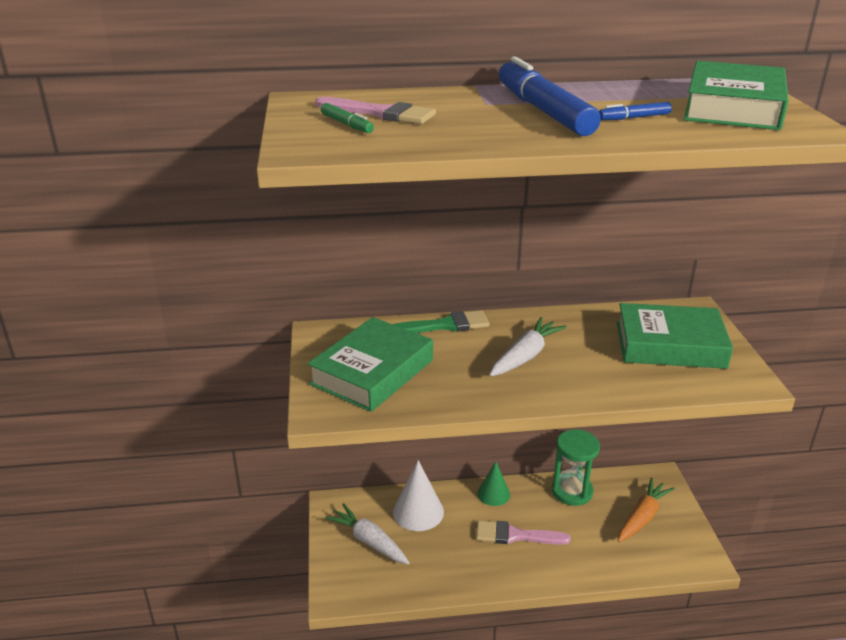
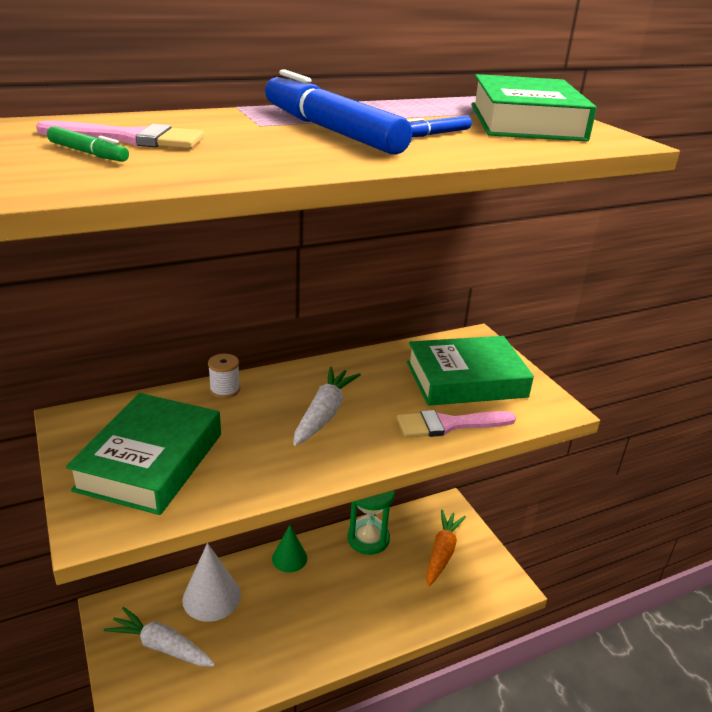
camera: 20 degrees left, 0 degrees up
green brush [393,310,489,333] -> white spool [208,354,240,398]
pink brush [476,521,571,545] -> pink brush moved to [397,410,516,438]

